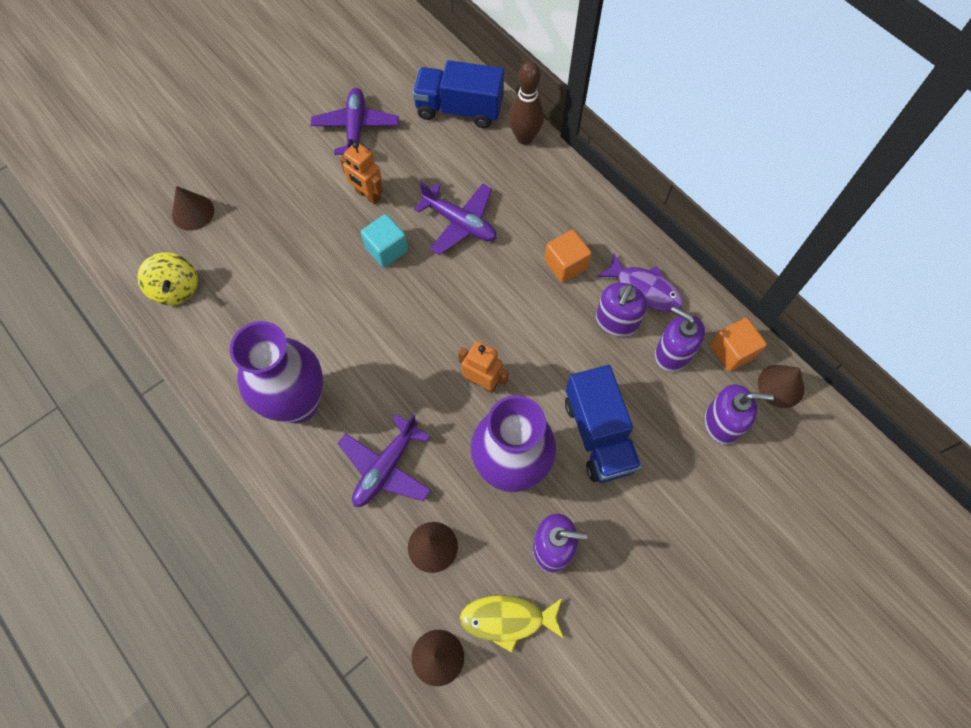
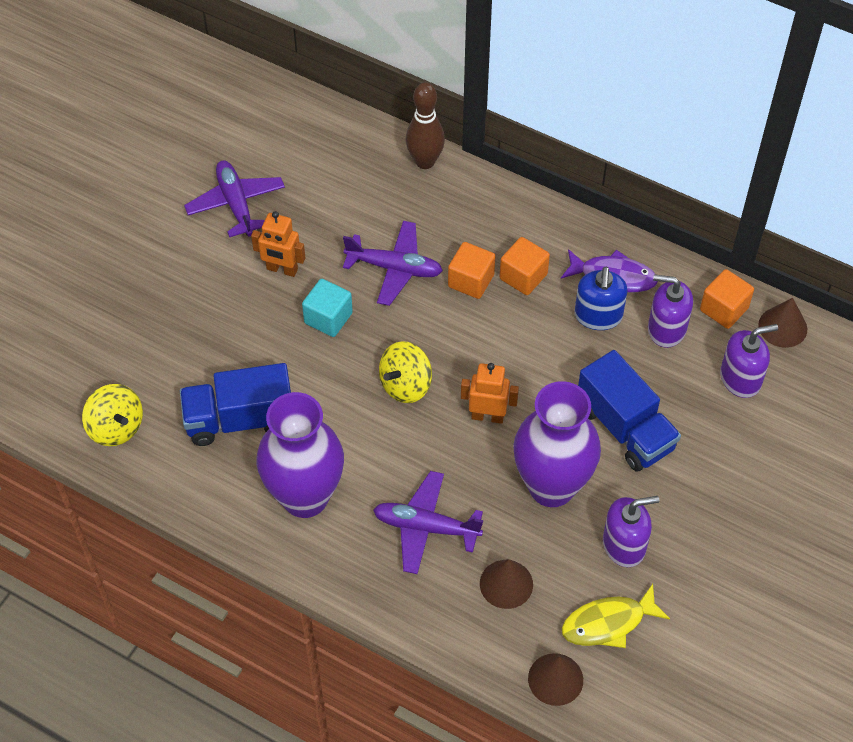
camera: 20 degrees left, 10 degrees down
brown cone [172,186,214,231] -> none
purple plane [338,414,431,507] -> purple plane turned 90 degrees clockwise [373,471,483,574]
blue truck [412,60,504,128] -> blue truck moved to [180,363,291,446]
purple soap dispenser [596,283,647,337] -> blue soap dispenser [575,267,628,330]
none -> yellow spinning top [379,341,432,403]
none -> orange cube [448,242,495,299]

